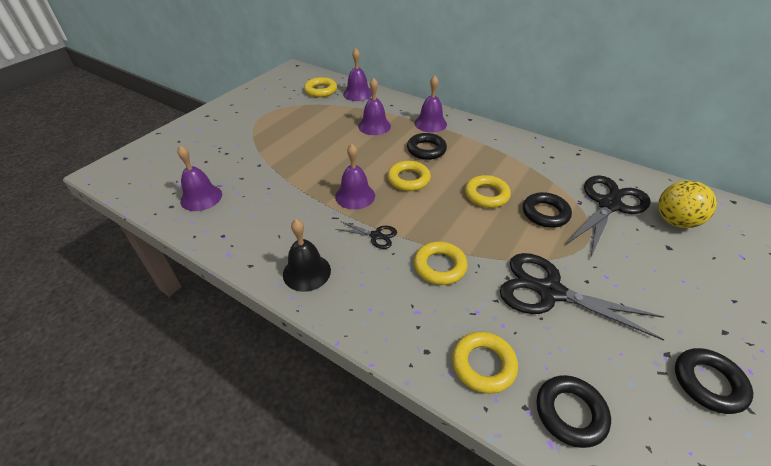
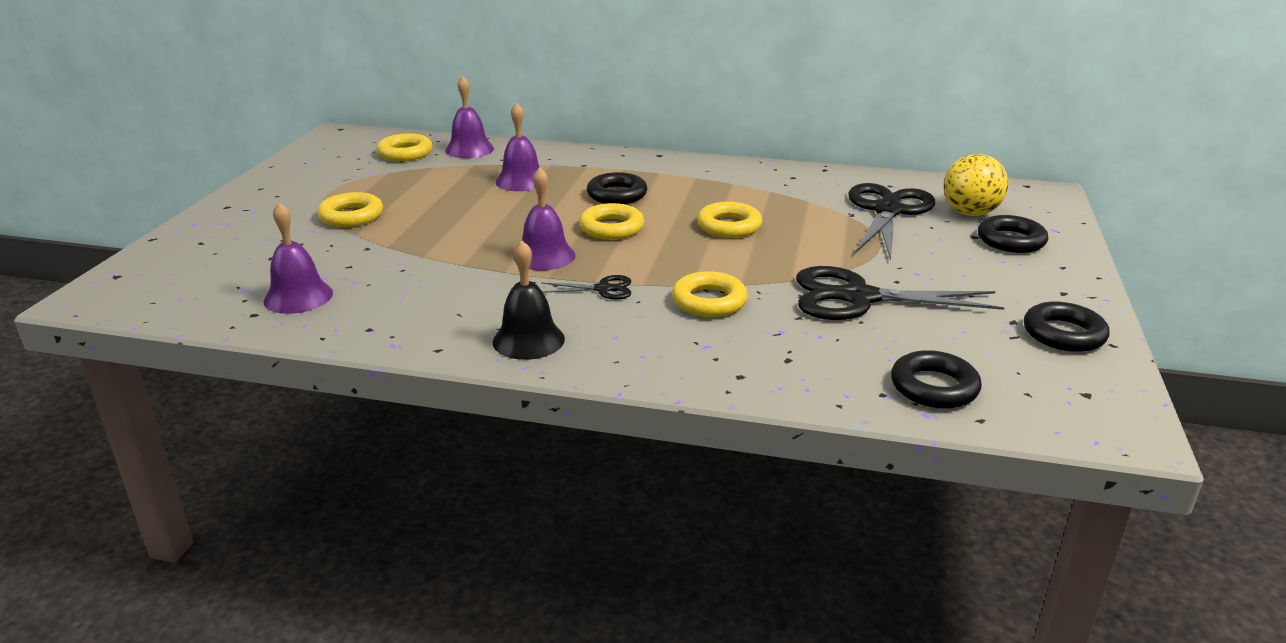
camera: 20 degrees left, 15 degrees down
purple bell [415,76,447,133] -> none
yellow ring [452,332,518,394] -> yellow ring moved to [317,192,383,227]
black ring [523,192,572,228] -> black ring moved to [978,215,1048,253]

